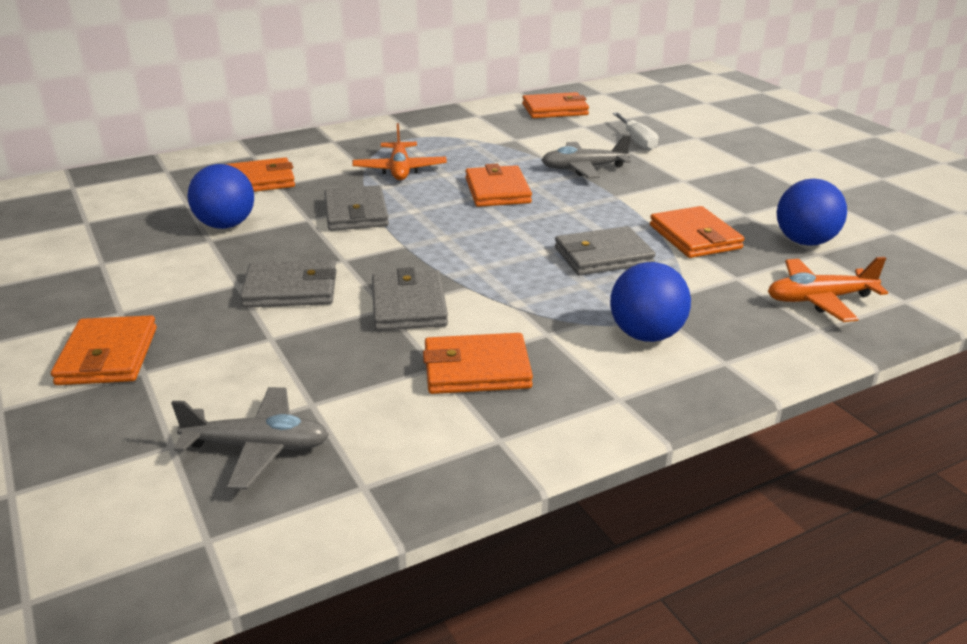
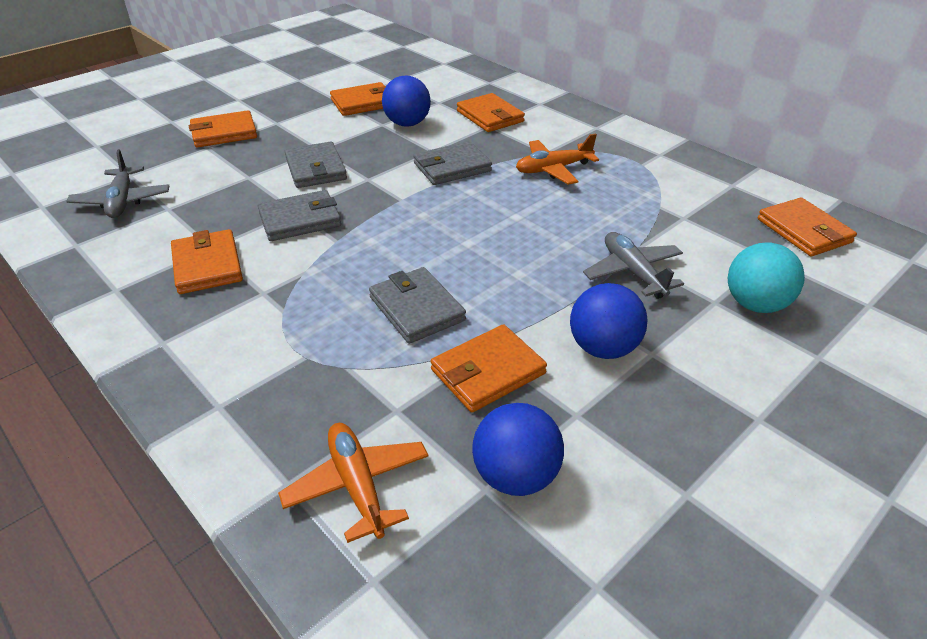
camera: 75 degrees right, 10 degrees up
orange wallet [465,164,532,207] -> orange wallet moved to [330,82,386,116]
blue ball [610,262,691,342] -> blue ball moved to [570,283,648,359]
white screwdriver [613,112,659,151] -> turquoise ball [728,243,805,313]

